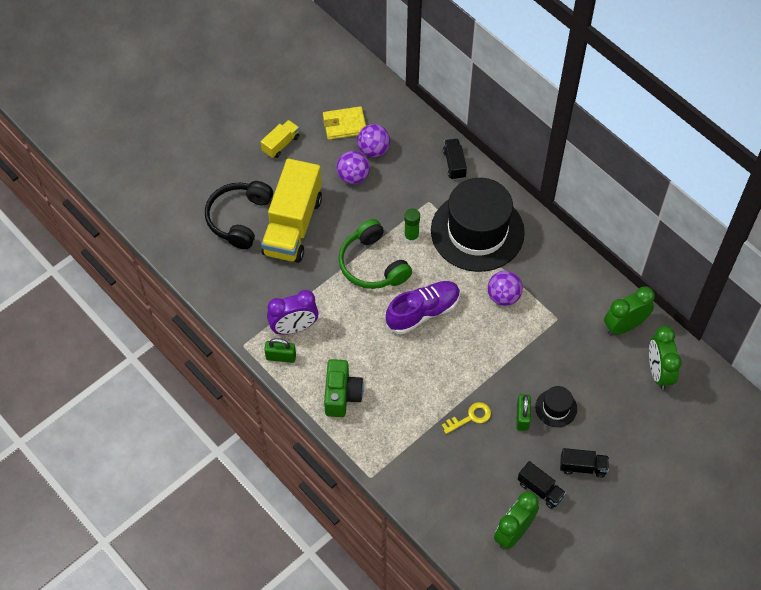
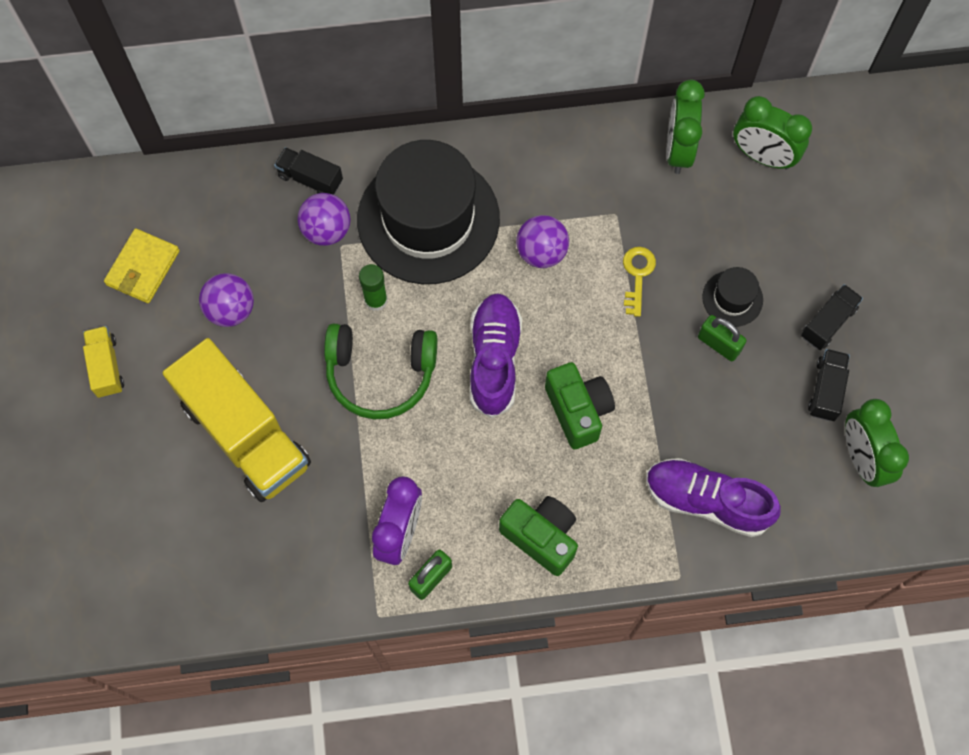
camera: 55 degrees left, 10 degrees up
black headphones [205,181,273,249] -> none
purple ball [357,124,390,157] -> purple ball moved to [297,193,350,246]
yellow key [442,402,491,434] -> yellow key moved to [623,247,656,317]
black truck [517,461,566,509] -> black truck turned 60 degrees counterclockwise [808,349,850,421]
none -> green camera [545,362,615,449]
none -> purple shoe [646,458,781,537]

